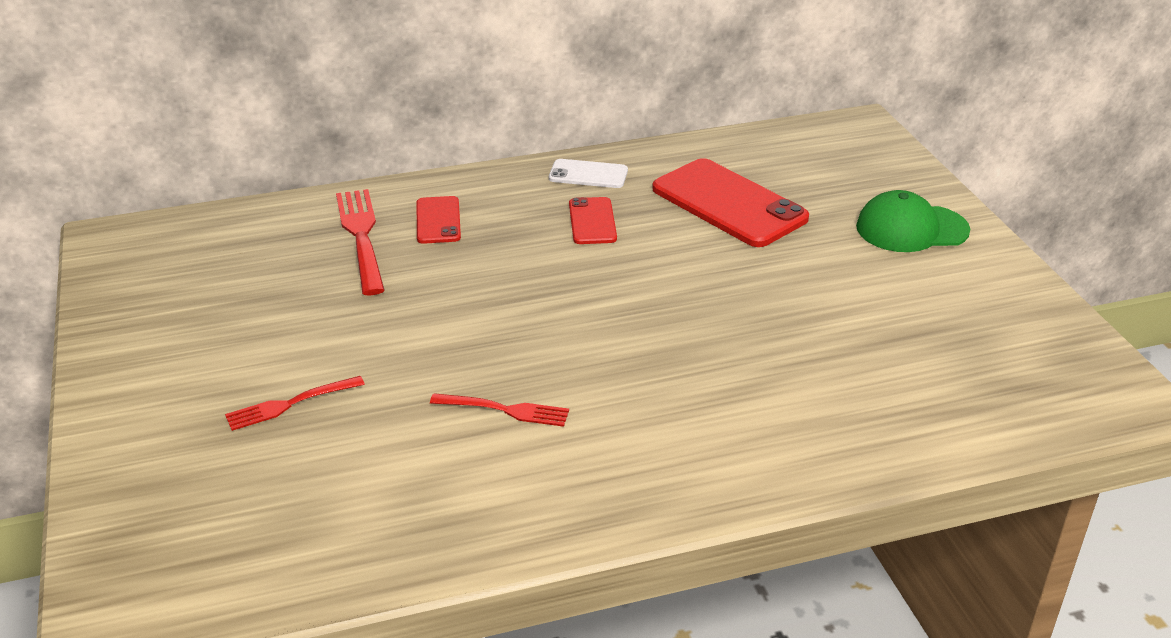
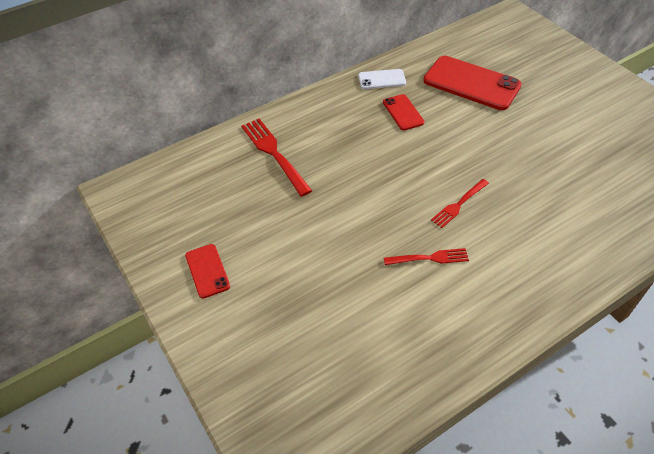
camera: 15 degrees left, 15 degrees up
red fork [225,376,365,431] -> red fork moved to [431,179,489,228]
red phone [417,196,461,244] -> red phone moved to [185,244,230,298]
green cap [856,190,970,252] -> none

